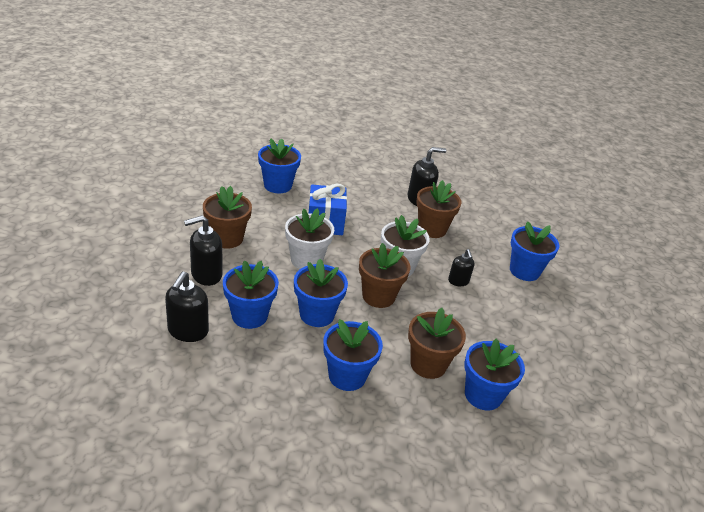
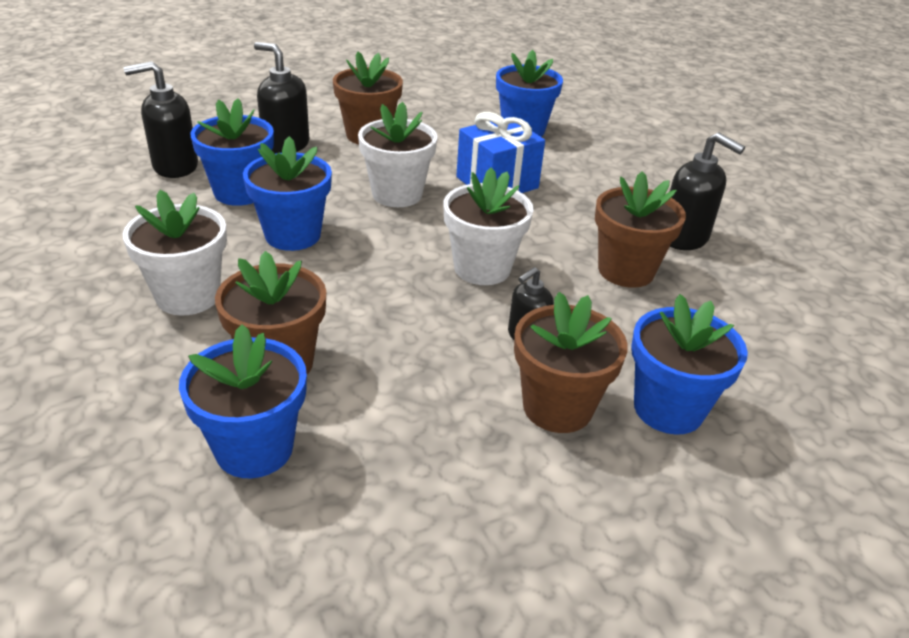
camera: 60 degrees right, 0 degrees up
blue flower pot [323,319,383,391] -> white flower pot [123,190,227,316]
brown flower pot [359,243,410,308] -> brown flower pot moved to [514,292,628,433]

